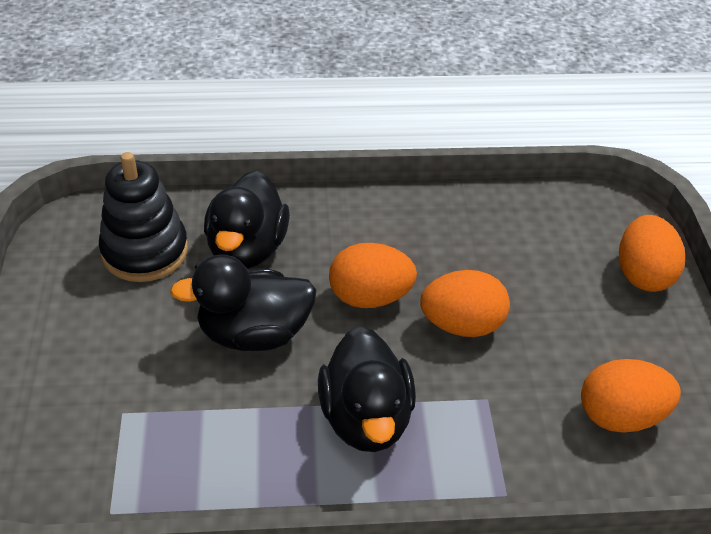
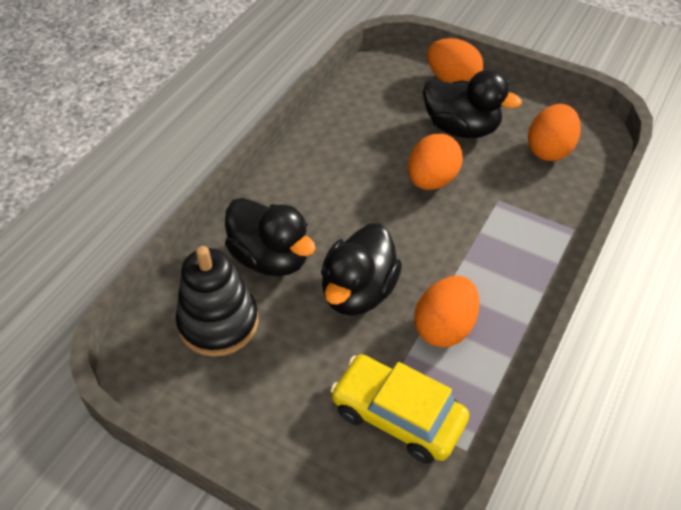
camera: 55 degrees left, 5 degrees up
black duck [318,326,416,452] -> black duck moved to [423,70,522,138]
orange egg [329,243,417,308] -> orange egg moved to [414,276,480,347]
none -> yellow car [330,354,469,464]

